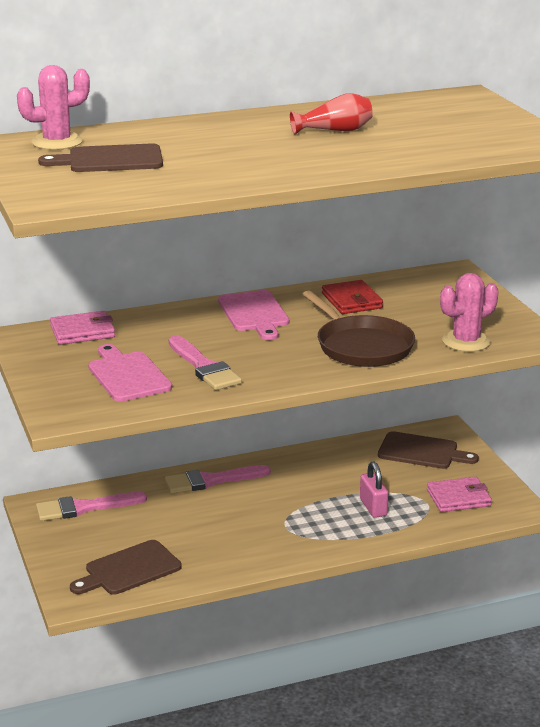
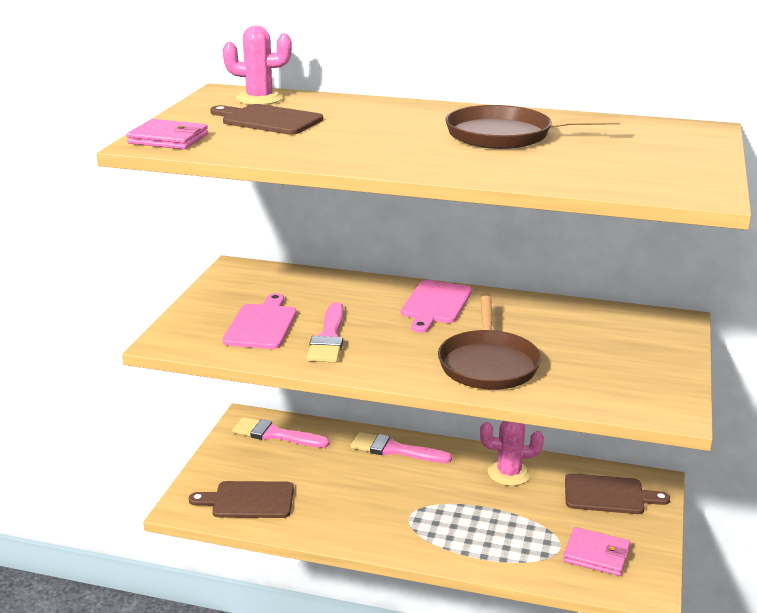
camera: 35 degrees right, 0 degrees up
pink wallet [50,311,115,345] -> pink wallet moved to [127,119,208,149]
red vase [290,93,373,135] -> brown pan [445,105,620,149]
red wallet [322,280,383,314] -> none
pink padlock [360,461,388,518] -> none
brown cutting board [378,431,479,469] -> brown cutting board turned 45 degrees counterclockwise [565,473,670,514]
pink cactus [440,273,499,352] -> pink cactus moved to [480,421,544,486]

